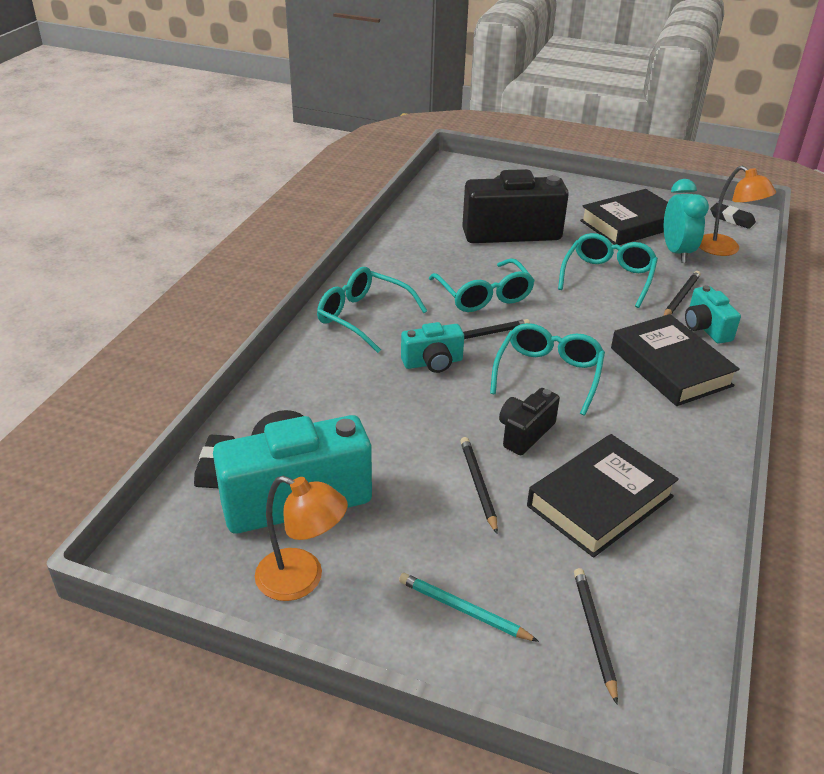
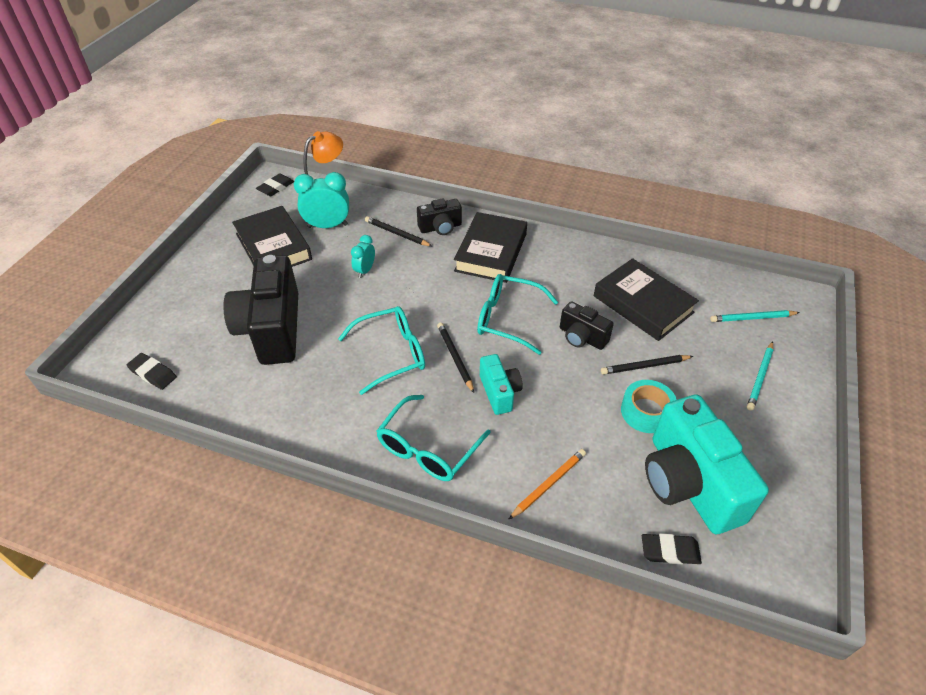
camera: 90 degrees left, 10 degrees up
orange lamp [255,476,348,601] -> none
turquoise glasses [558,233,658,308] -> turquoise clock [351,235,375,278]
black pencil [574,568,618,704] -> turquoise pencil [710,310,800,322]
black book [611,314,740,406] -> black book turned 45 degrees counterclockwise [454,212,527,283]
turquoise camera [685,285,741,344] -> black camera [417,199,462,235]
none -> black eraser [127,353,177,390]
none -> orange pencil [508,449,586,520]
none -> turquoise tape [621,380,677,433]

